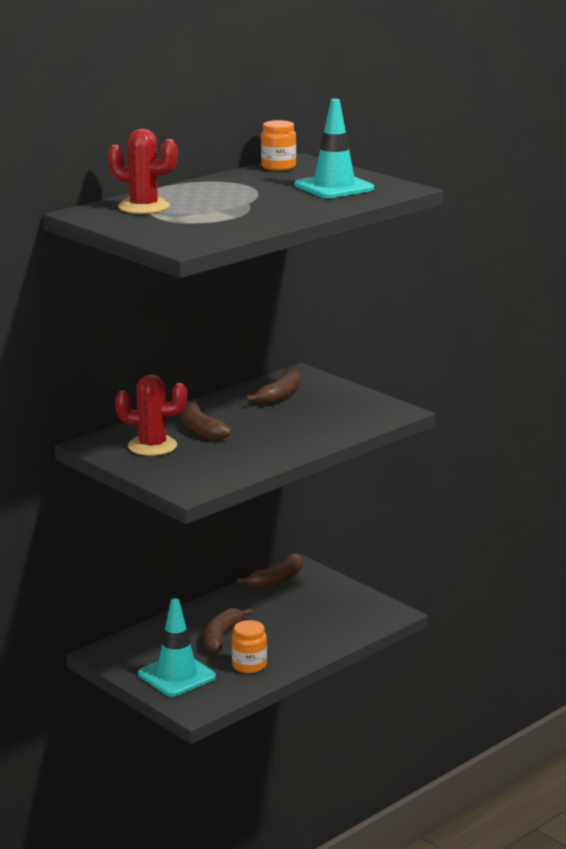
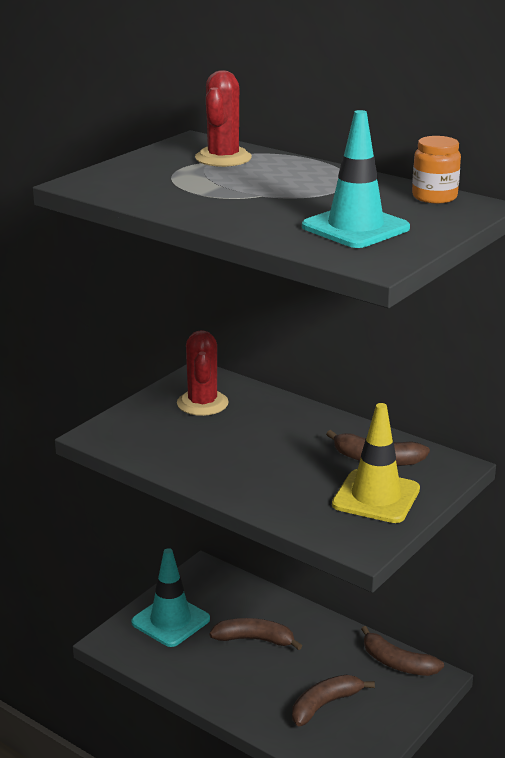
camera: 80 degrees right, 5 degrees up
brown banana [181,399,232,440] -> brown banana moved to [292,675,375,726]
orange jar [232,620,267,673] -> none
none -> yellow traffic cone [332,403,420,523]

